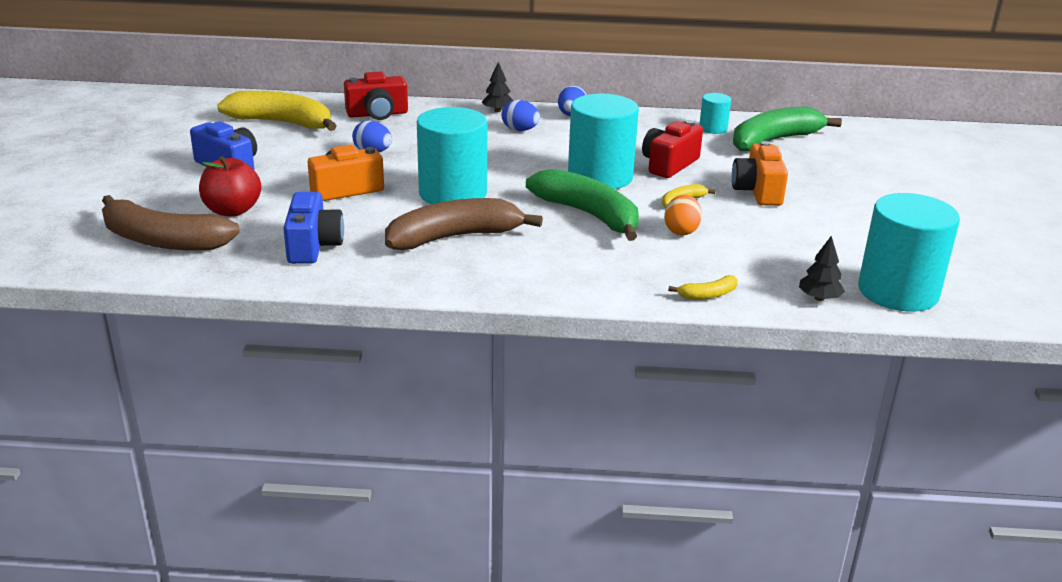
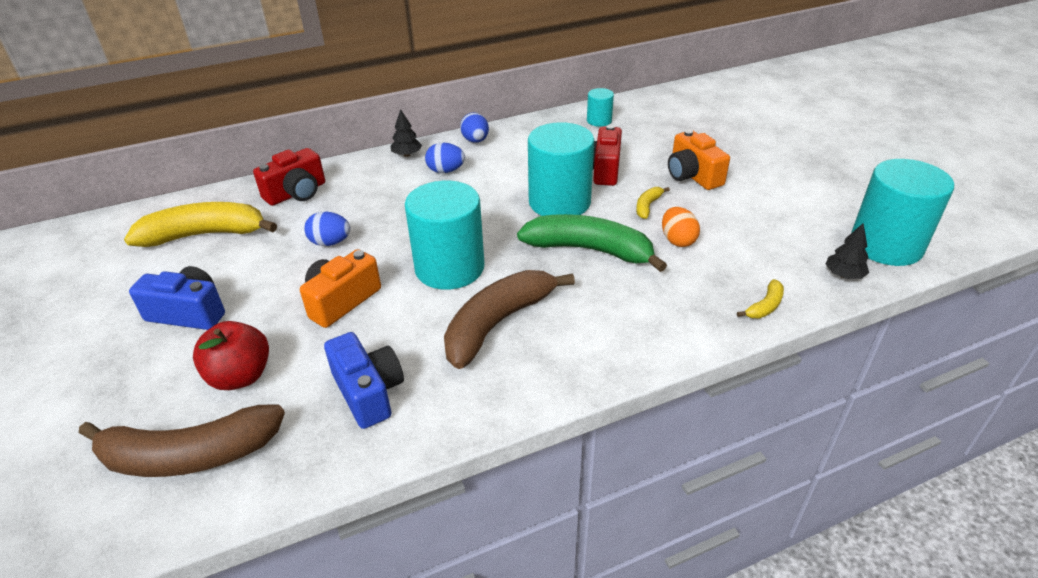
camera: 25 degrees left, 10 degrees up
green banana [733,106,842,151] -> none

